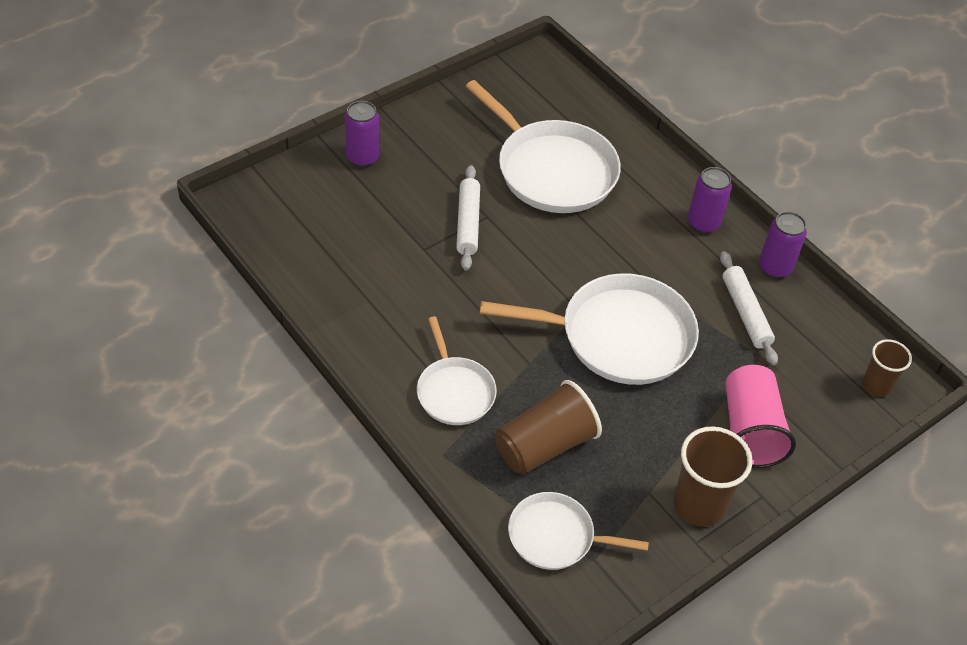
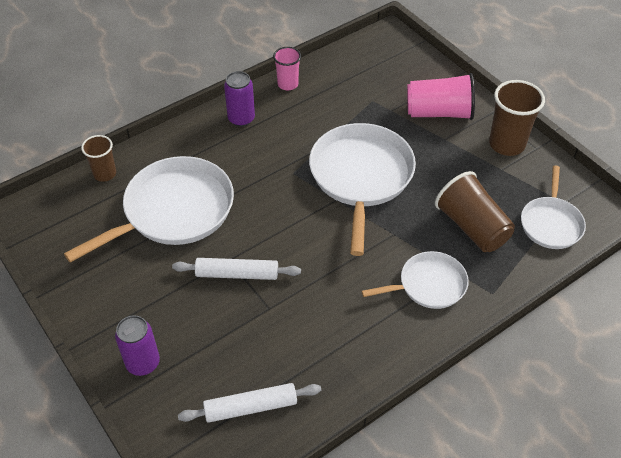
camera: 85 degrees left, 0 degrees up
white rolling pin [720,251,778,365] -> white rolling pin moved to [178,383,321,423]
purple can [759,212,807,278] -> pink cup [273,47,301,91]
brown cup [862,339,912,397] -> brown cup moved to [81,135,116,182]

